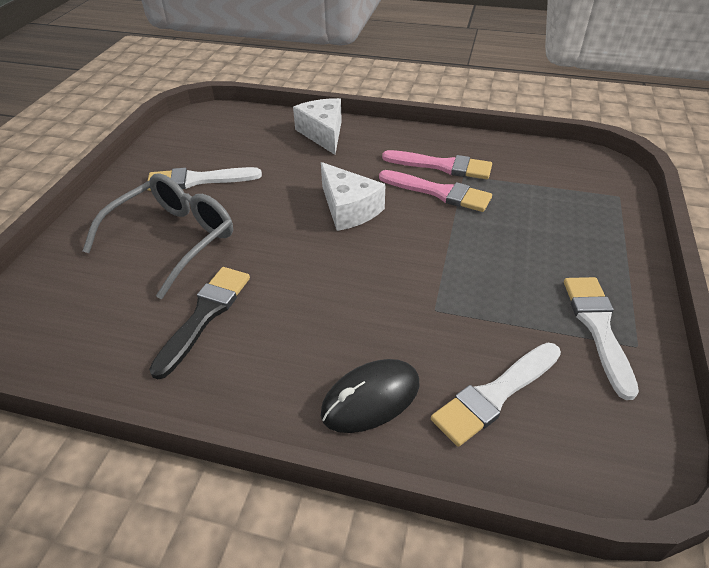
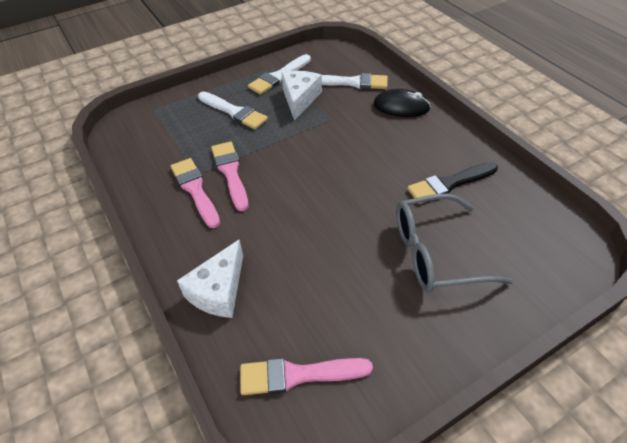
camera: 135 degrees left, 5 degrees up
white brush [147,167,262,191] -> white brush moved to [198,91,268,130]
white cheese [321,162,386,231] -> white cheese moved to [281,71,322,121]
none -> pink brush [240,358,373,395]

